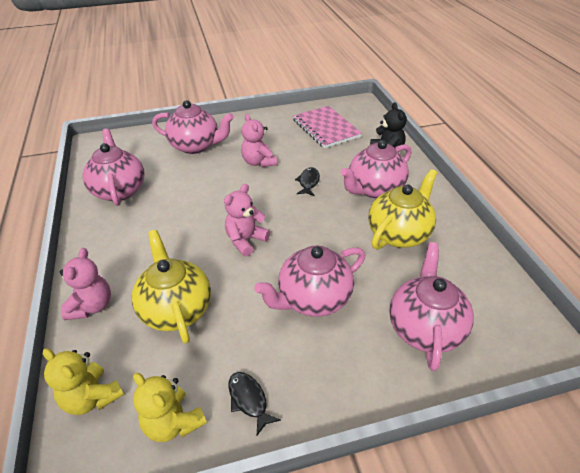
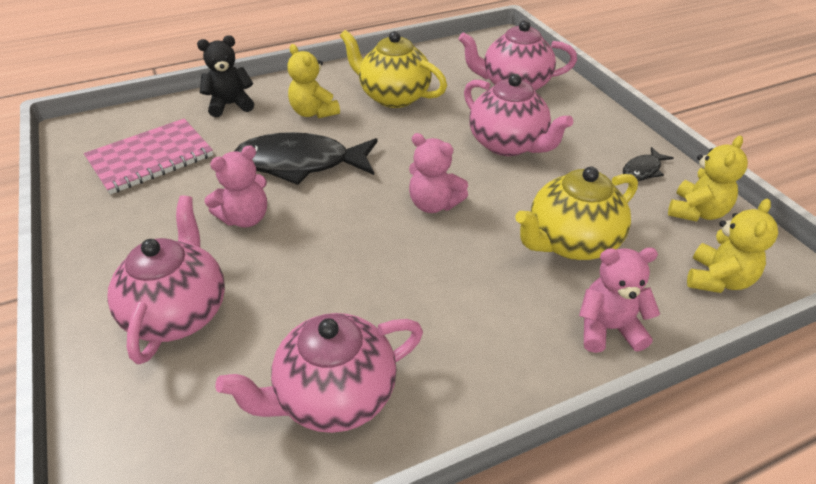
camera: 100 degrees left, 0 degrees up
black fish [295,167,320,196] -> black fish [235,132,378,185], size x2.21
pink teapot [340,140,411,198] -> yellow teddy bear [288,44,340,118]

